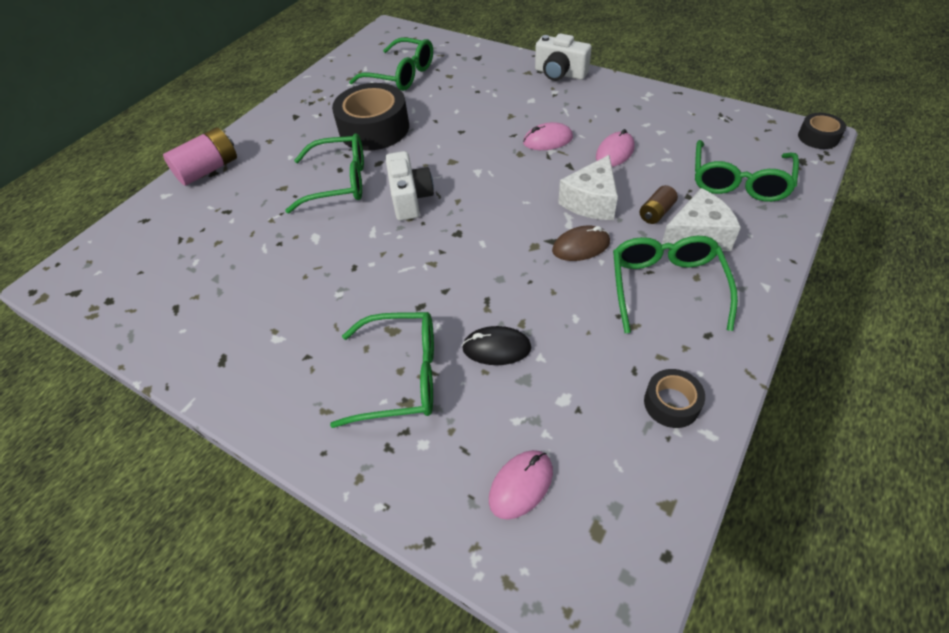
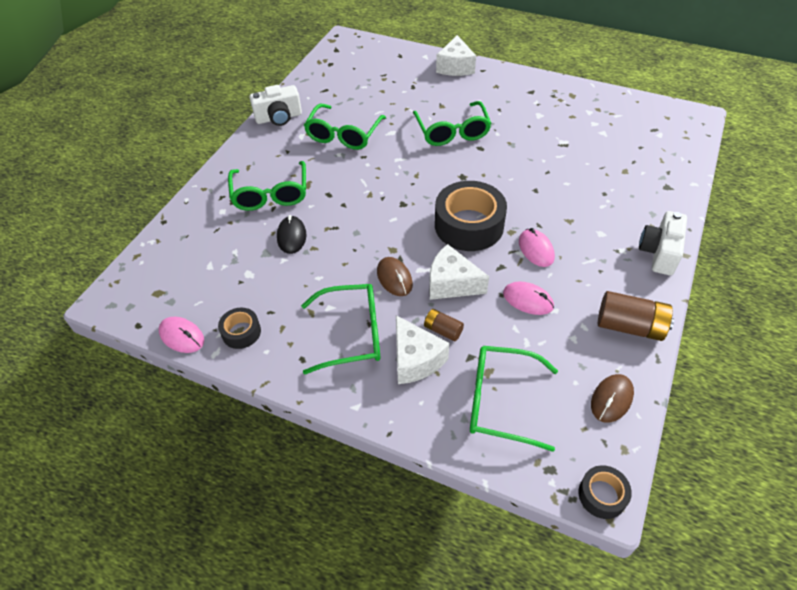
camera: 80 degrees right, 0 degrees up
pink battery [163,127,237,186] -> white cheese [436,35,476,76]
black tape [332,83,409,151] -> black tape moved to [435,181,507,251]
green glasses [349,38,433,91] -> green glasses moved to [304,103,386,150]
white camera [385,151,434,221] -> white camera moved to [249,85,302,126]
pink mouse [489,450,553,520] -> pink mouse moved to [159,317,204,353]
none -> brown mouse [591,374,634,423]
none -> brown battery [598,291,674,341]

